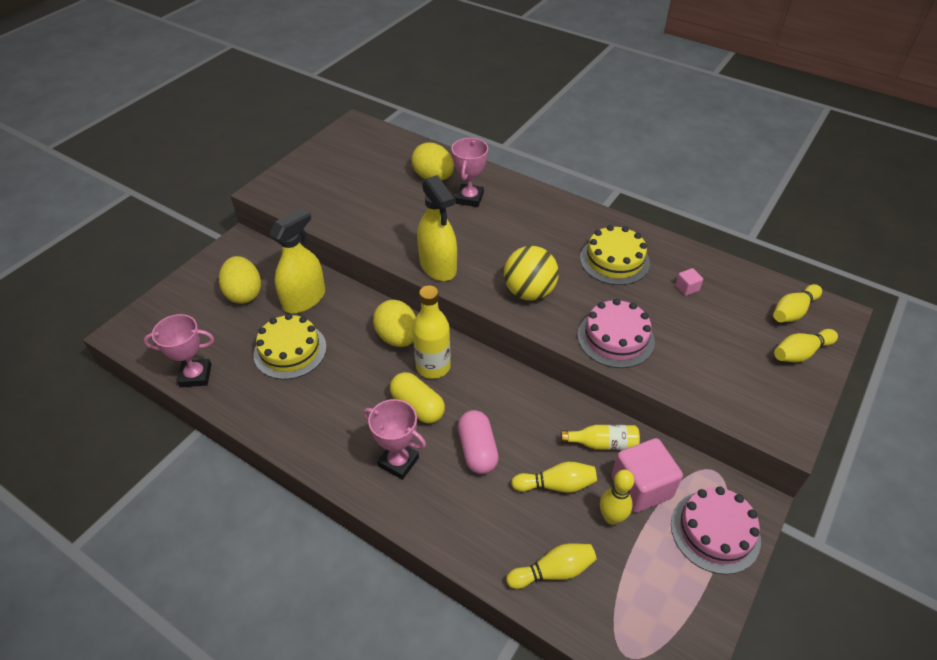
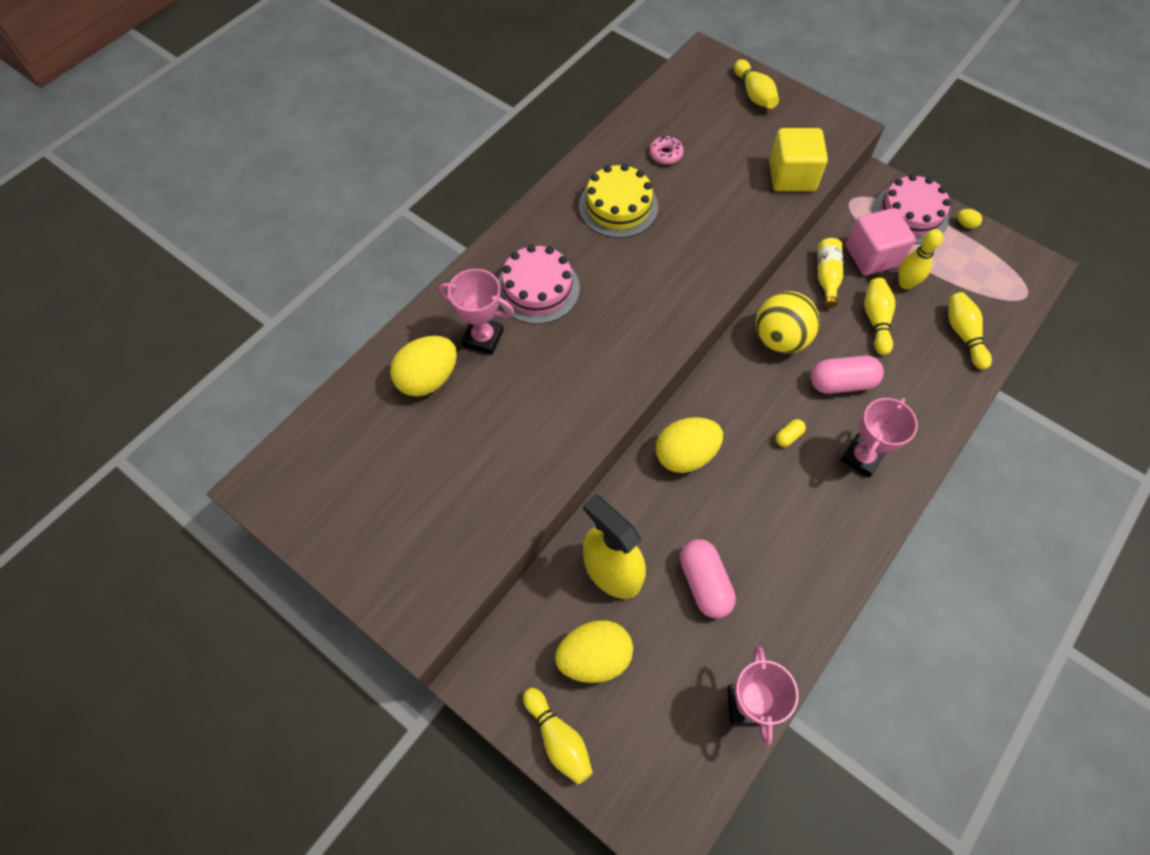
camera: 85 degrees left, 15 degrees up
yellow cake [254,314,327,380] -> pink capsule [680,539,736,618]
yellow capsule [390,372,445,424] -> yellow capsule [776,419,806,447], size x0.48
yellow bottle [413,285,451,379] -> none
yellow spray bottle [417,175,457,281] -> none
yellow ball [504,246,559,301] -> yellow ball moved to [756,291,820,354]
pink cake [578,298,655,368] -> pink cake moved to [498,244,580,324]
pink cube [675,268,703,296] -> pink donut [649,136,684,165]
yellow bowling pin [773,284,822,322] -> yellow bowling pin moved to [523,688,593,784]
none -> yellow cube [769,128,828,191]
none -> yellow egg [957,209,982,229]

